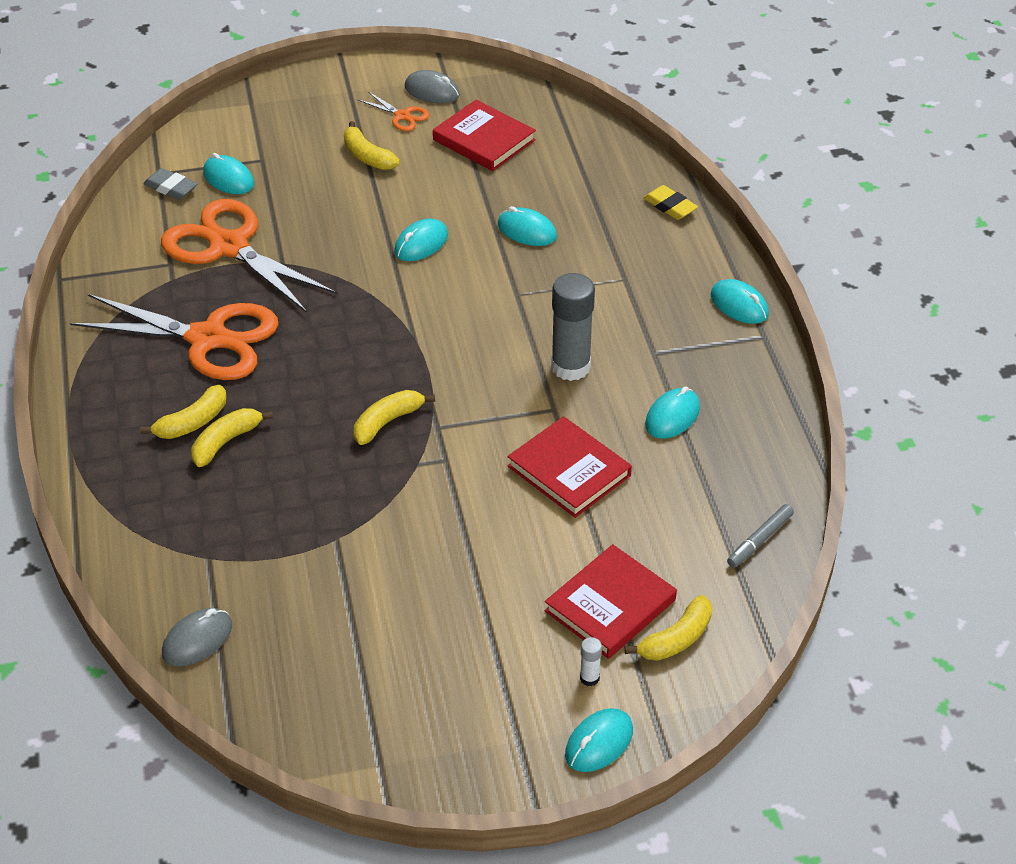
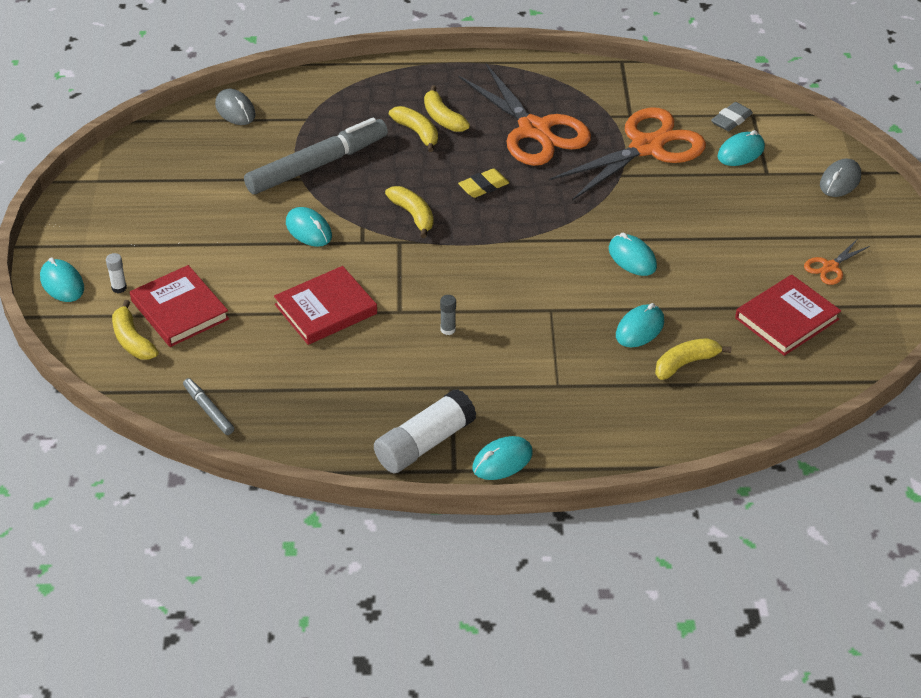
camera: 100 degrees right, 0 degrees up
orange scissors [70,294,279,380] -> orange scissors turned 60 degrees counterclockwise [458,64,591,166]
yellow banana [344,121,400,170] -> yellow banana moved to [655,338,731,380]
grey mouse [405,70,460,103] -> grey mouse moved to [820,159,861,197]
grey glue stick [551,273,595,381] -> grey glue stick [440,295,456,335], size x0.43
yellow eraser [643,185,698,220] -> yellow eraser moved to [458,168,510,198]
turquoise mouse [645,386,700,439] -> turquoise mouse moved to [286,207,332,247]
none -> grey marker [244,117,388,194]
none -> white glue stick [374,389,476,473]

